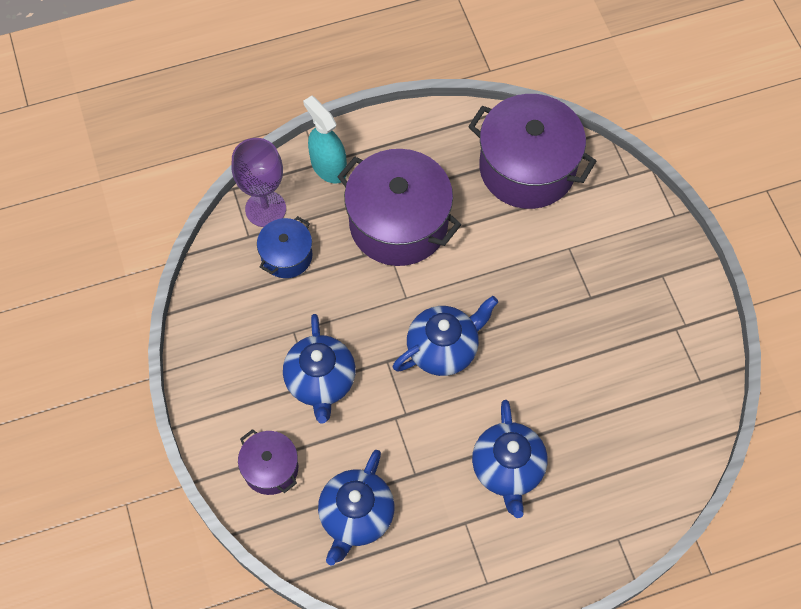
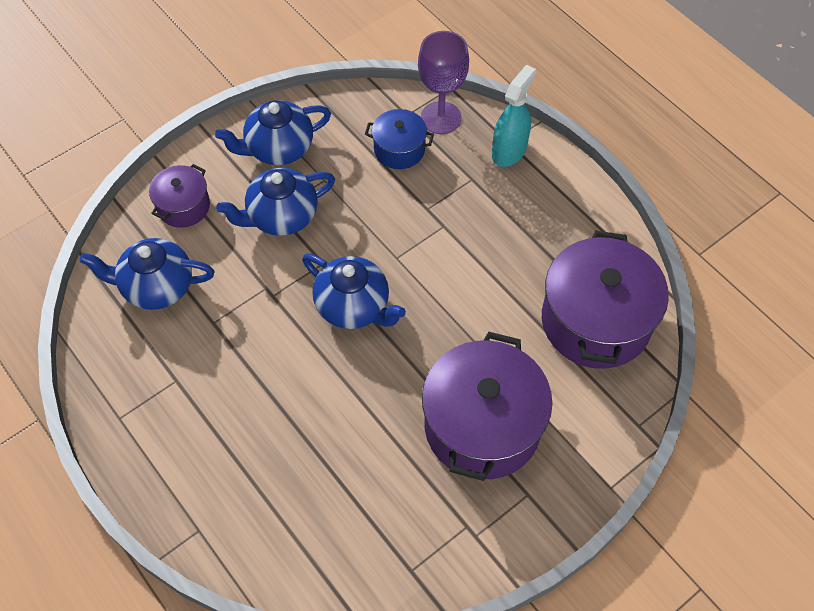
camera: 70 degrees right, 5 degrees down
purple pot [337,149,461,266] -> purple pot moved to [422,332,552,481]
blue teapot [472,400,547,518] -> blue teapot moved to [215,100,331,165]

